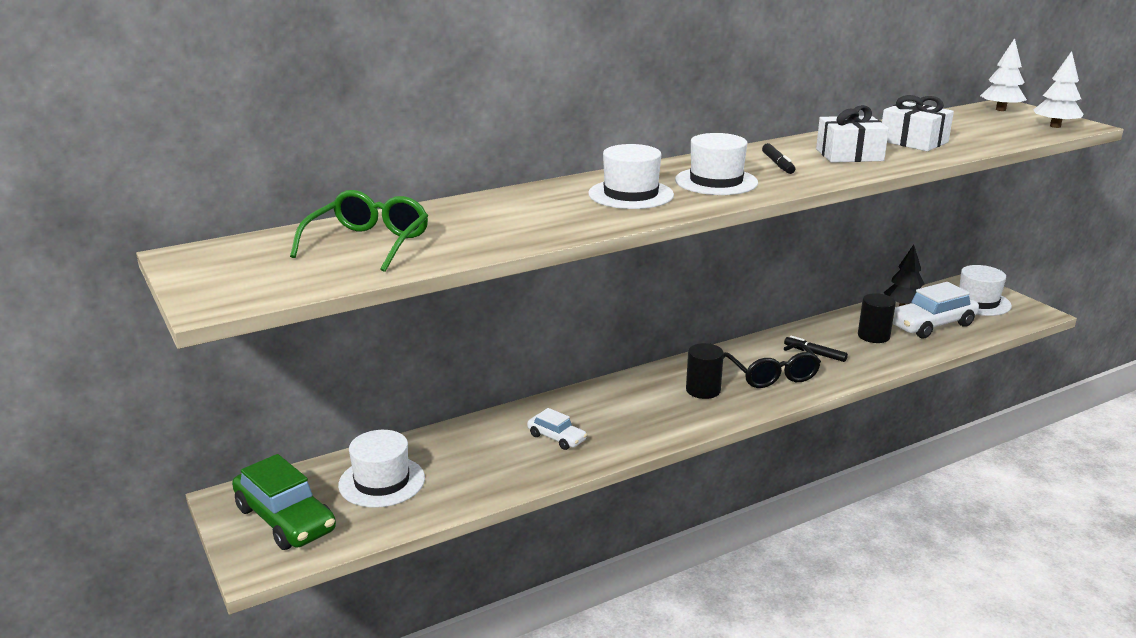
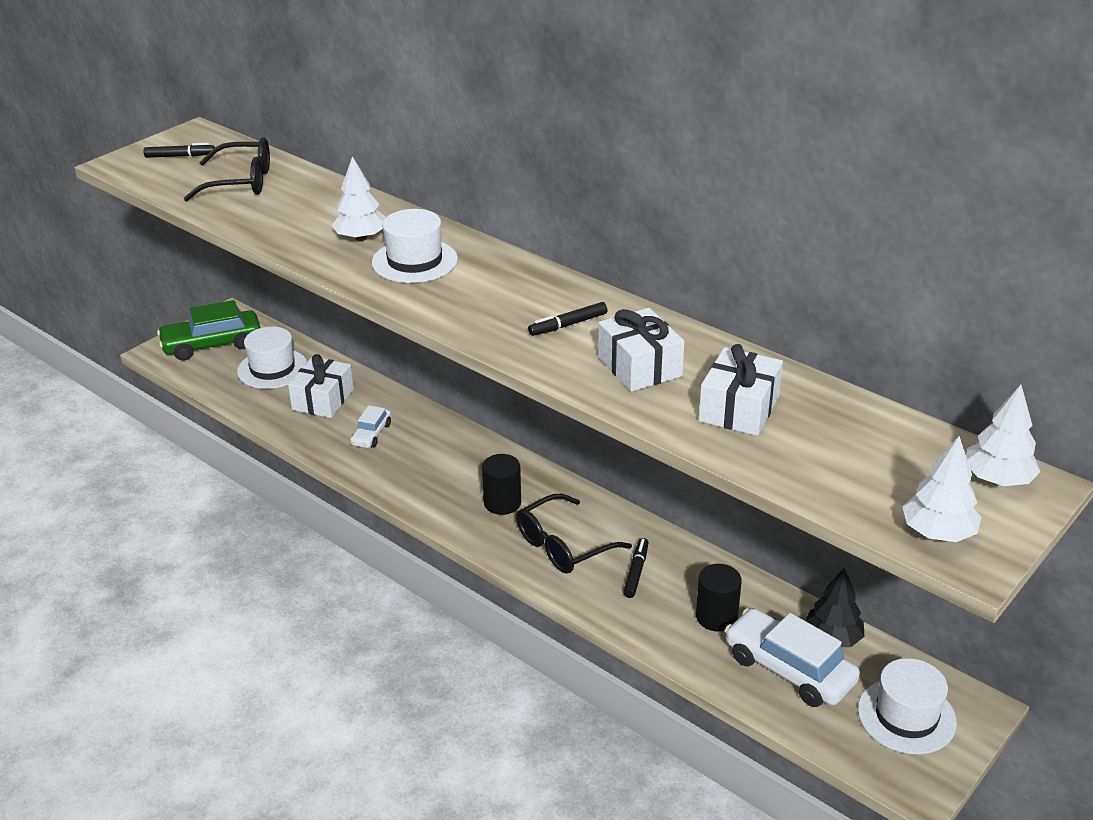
camera: 70 degrees right, 10 degrees up
green car [232,454,336,550] -> green car turned 45 degrees clockwise [157,300,260,361]
green glasses [290,190,428,272] -> black glasses [184,137,270,201]
white hat [675,133,758,195] -> none
none -> black marker [144,143,215,158]
none -> white gift [288,354,354,418]
none -> white tree [331,156,386,241]

